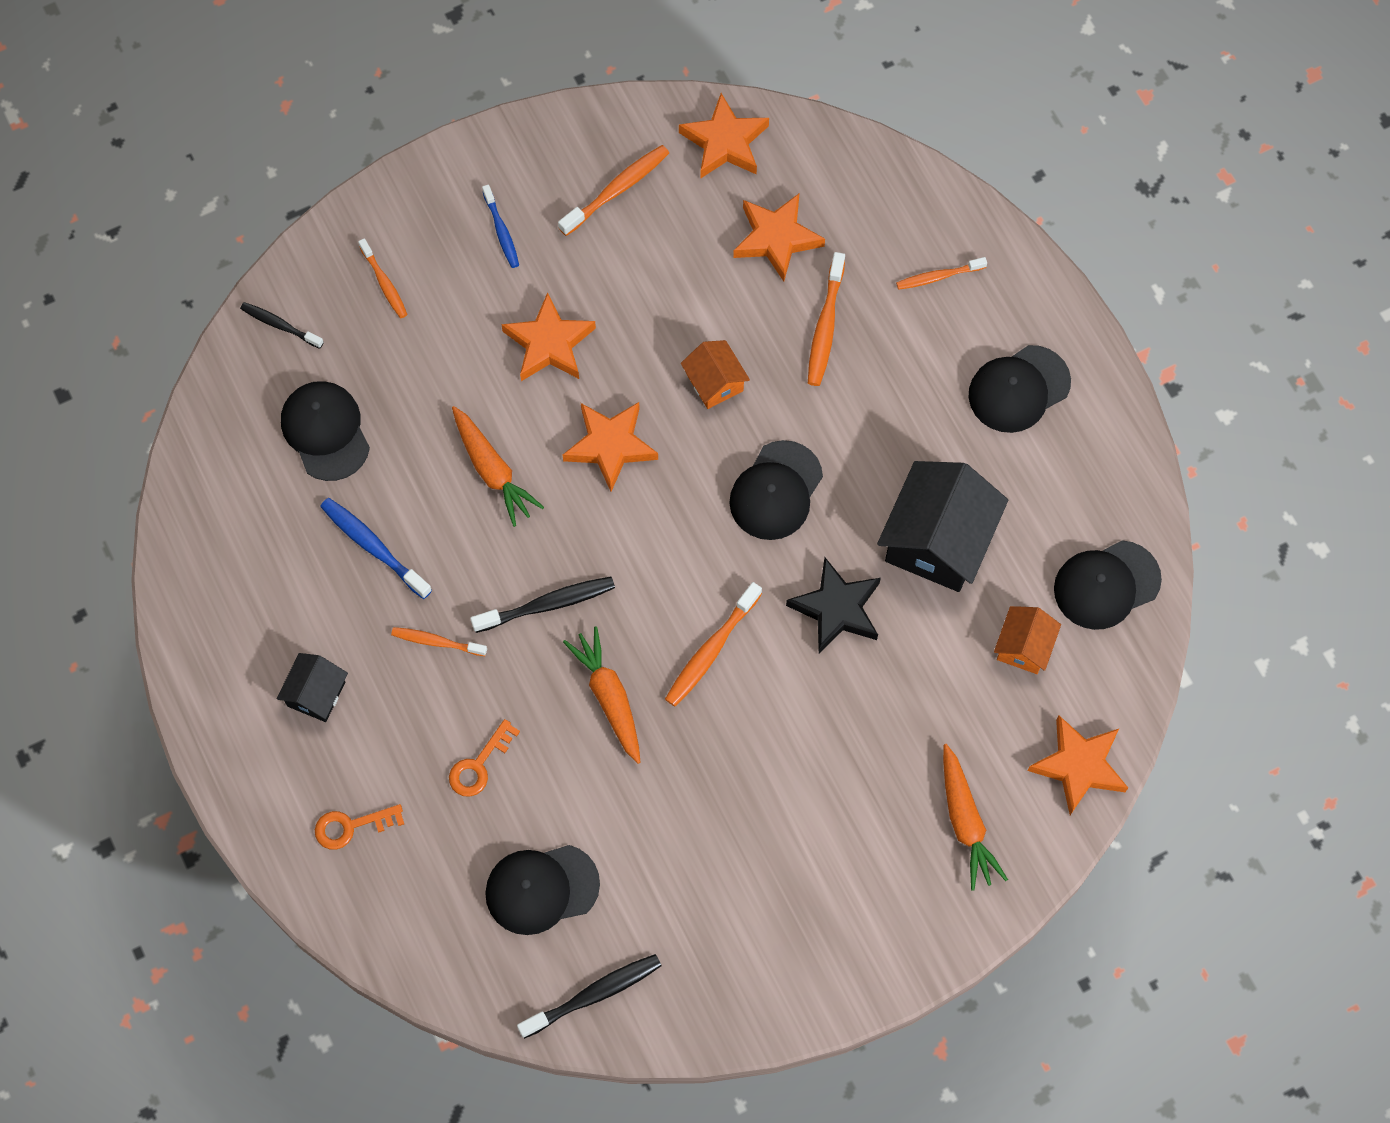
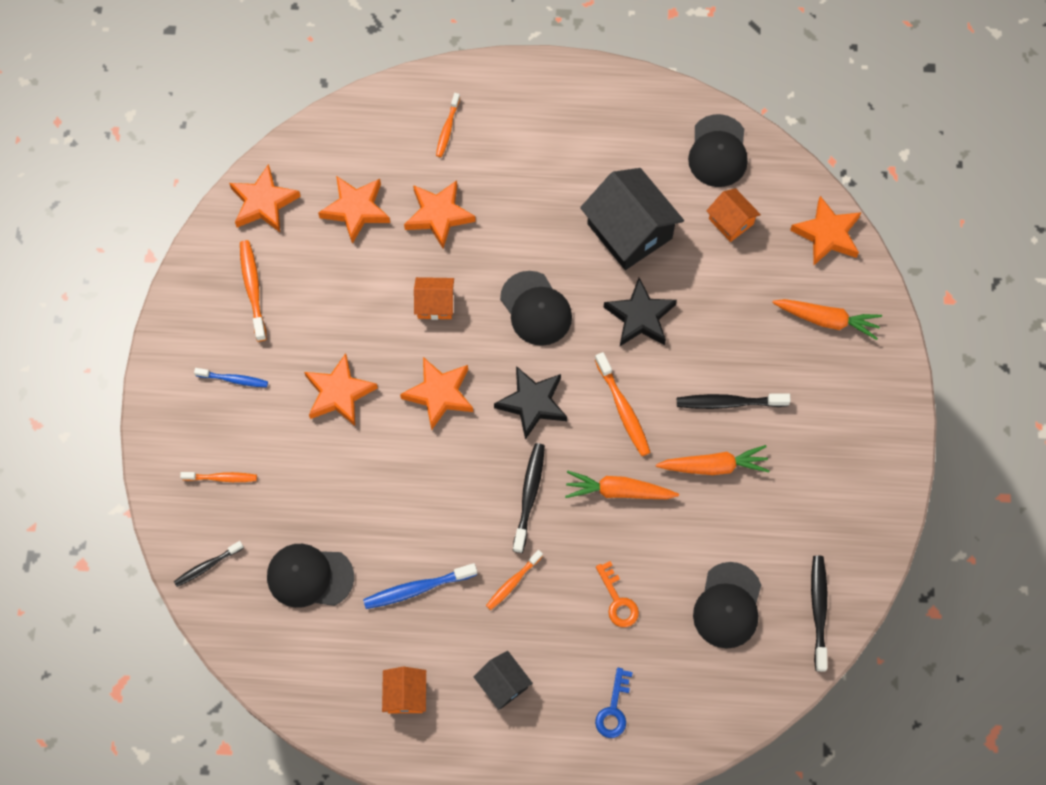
camera: 60 degrees left, 0 degrees up
orange key [315,804,404,850] -> blue key [595,668,633,738]
orange carrot [452,406,544,527] -> orange carrot moved to [656,445,770,475]
orange toothbrush [808,252,845,386] -> orange star [404,180,476,248]
black cap [969,345,1071,433] -> none
none -> orange house [382,667,426,713]
none -> black star [494,366,567,440]
none -> black toothbrush [677,393,791,409]

